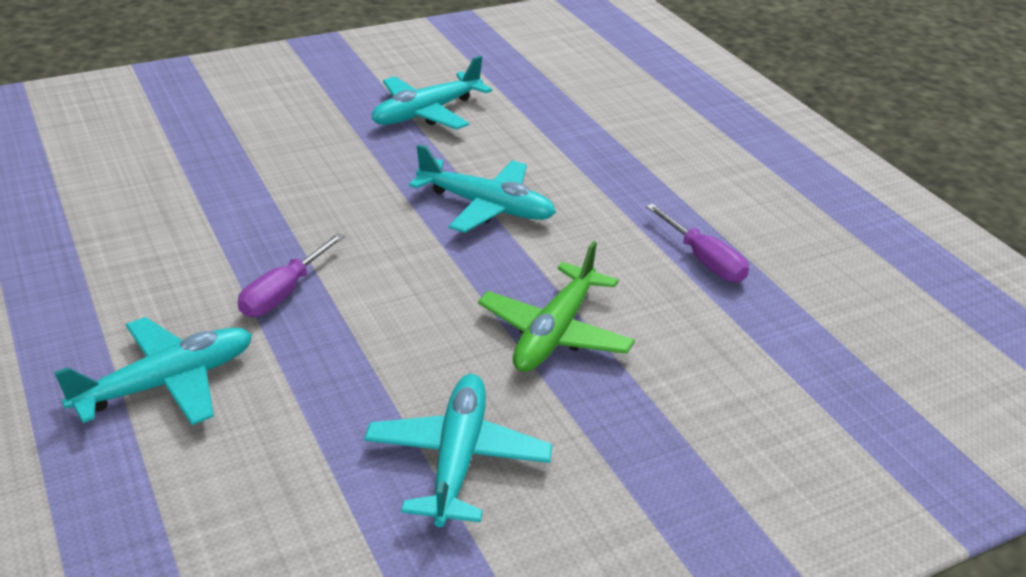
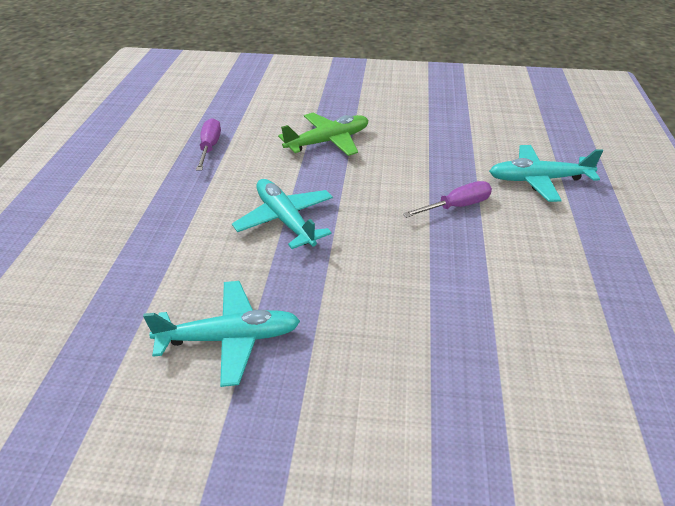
camera: 145 degrees left, 5 degrees up
turquoise plane [364,374,553,527] -> none

